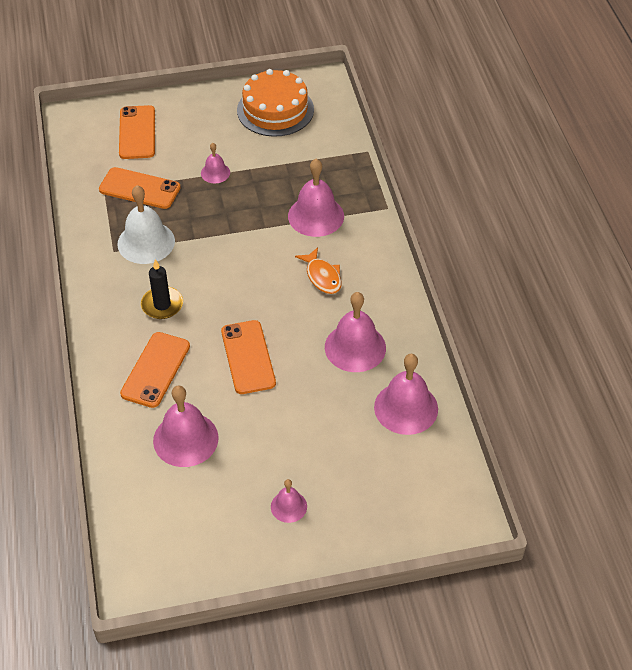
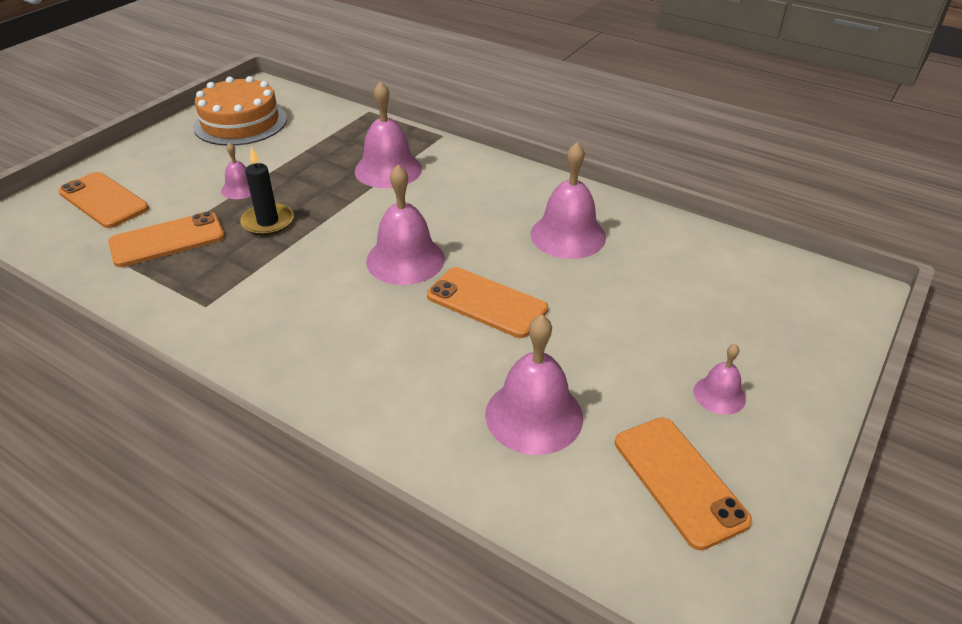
camera: 45 degrees left, 10 degrees down
white bell [117,185,175,264] -> none
orange phone [120,332,190,408] -> orange phone moved to [615,417,752,550]
black candle [141,259,183,319] -> black candle moved to [240,147,294,236]
orange fish [295,247,342,294] -> none
pink bell [374,354,438,435] -> pink bell moved to [366,165,445,285]

